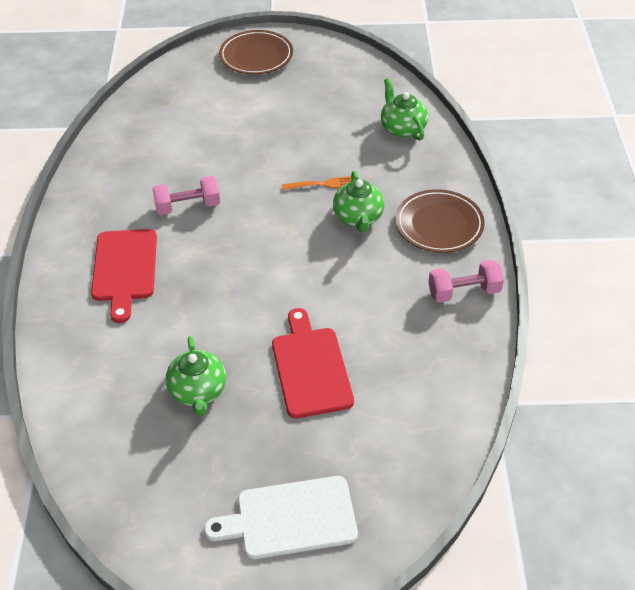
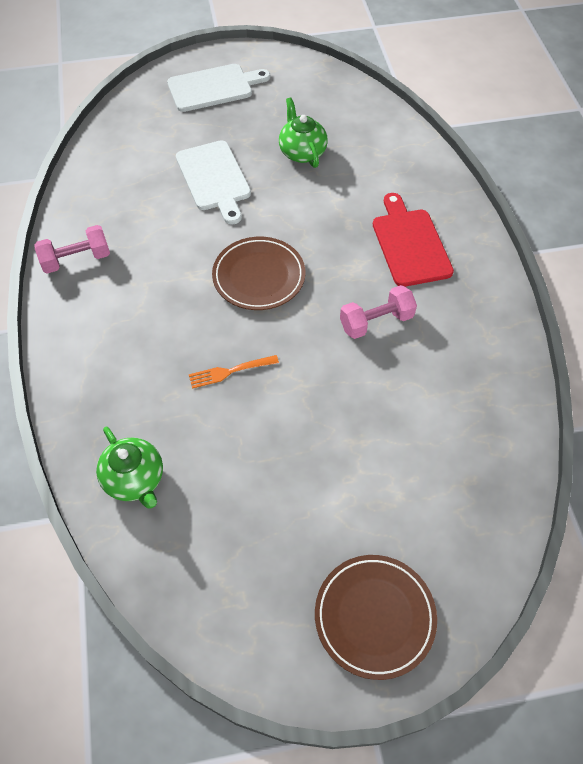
camera: 170 degrees right, 10 degrees up
red cutting board [272,308,354,418] -> white cutting board [176,140,251,225]
green teapot [333,171,385,232] -> none
brown plate [395,189,485,253] -> brown plate moved to [212,237,305,310]

